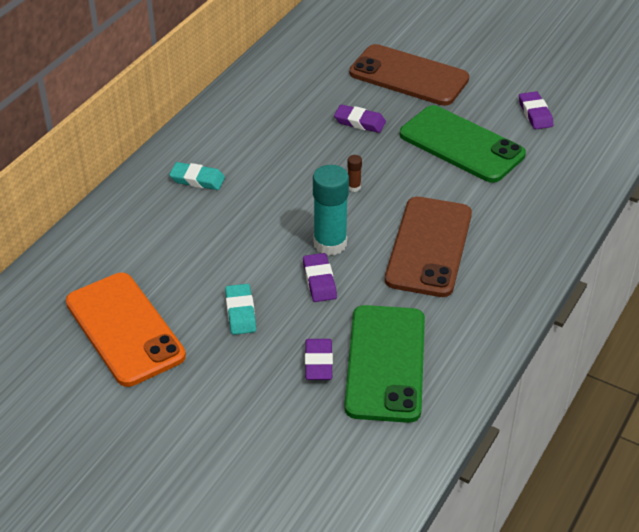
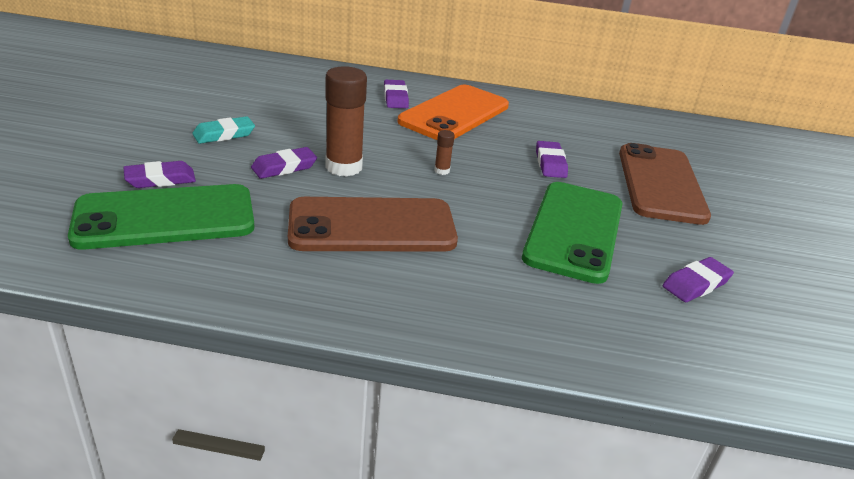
camera: 65 degrees right, 10 degrees down
orange phone [66,273,186,387] -> orange phone moved to [397,85,509,140]
turquoise eraser [169,162,225,190] -> purple eraser [384,80,409,108]
turquoise glue stick [313,165,349,256] -> brown glue stick [325,66,367,177]

